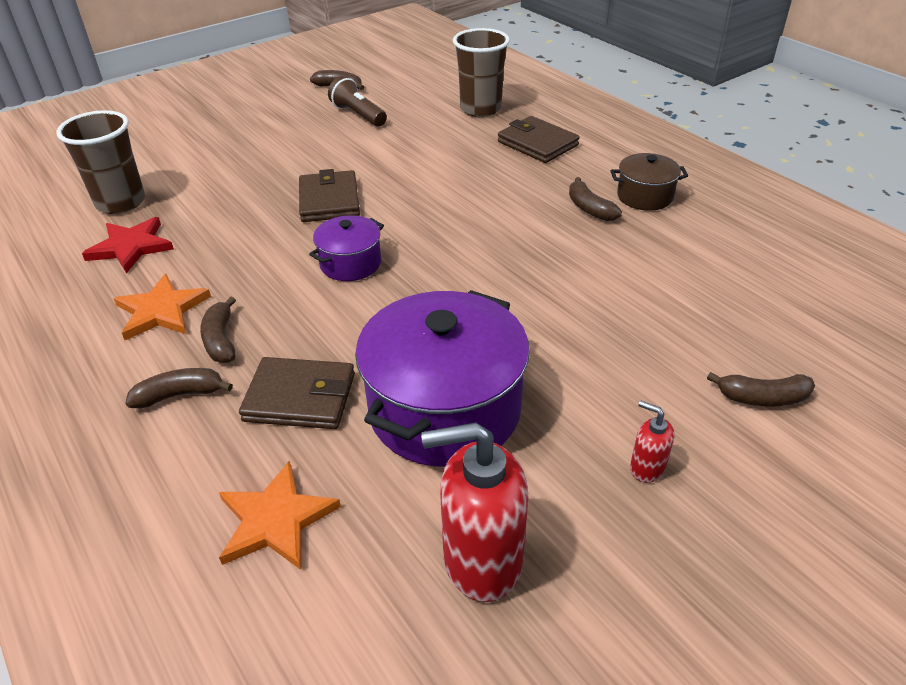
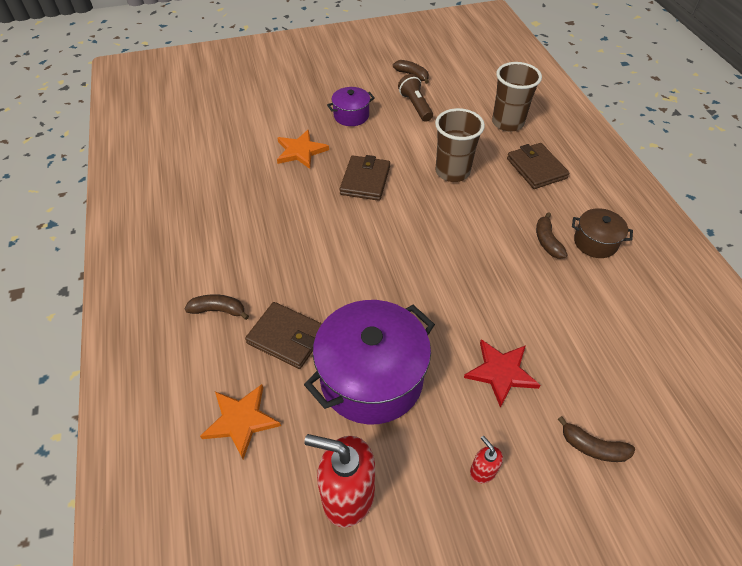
camera: 20 degrees right, 10 degrees up
brown cup [57,110,145,214] -> brown cup moved to [435,108,485,182]
red star [82,217,174,274] -> red star moved to [464,339,540,408]
orange star [114,274,211,340] -> orange star moved to [277,130,329,169]
brown banana [200,297,236,363] -> none
purple pot [309,215,384,281] -> purple pot moved to [327,87,375,126]

